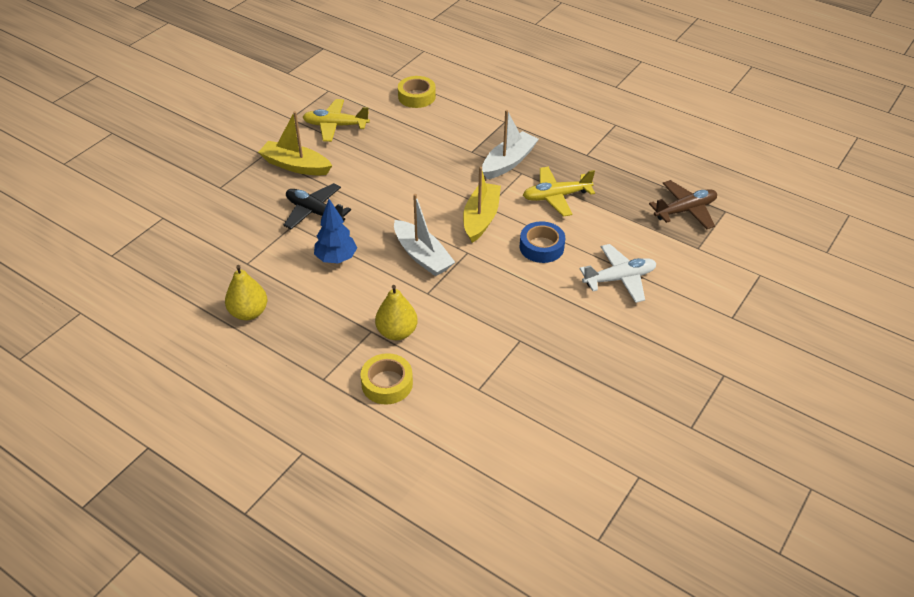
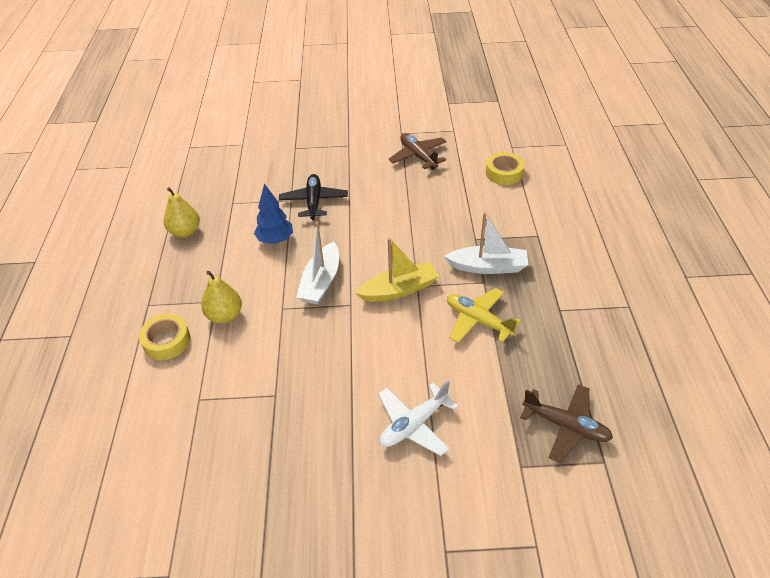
camera: 55 degrees right, 0 degrees up
yellow boat [258,111,332,176] -> none
yellow plane [303,99,370,142] -> brown plane [389,133,447,170]
blue tape [520,221,565,263] -> none
white plane [580,244,657,303] -> white plane turned 105 degrees clockwise [378,380,458,456]

